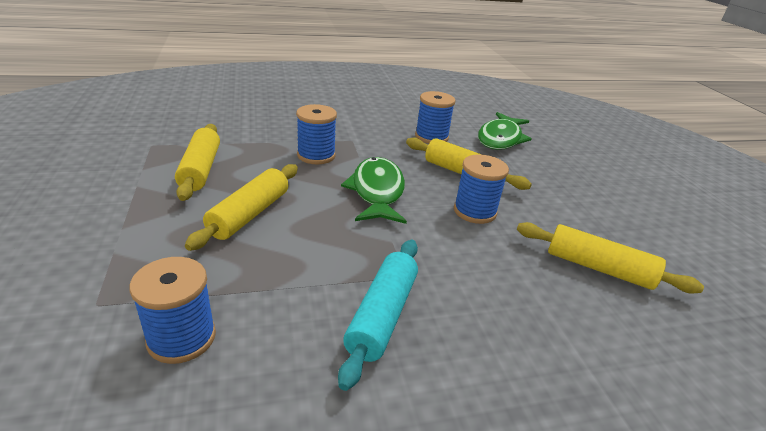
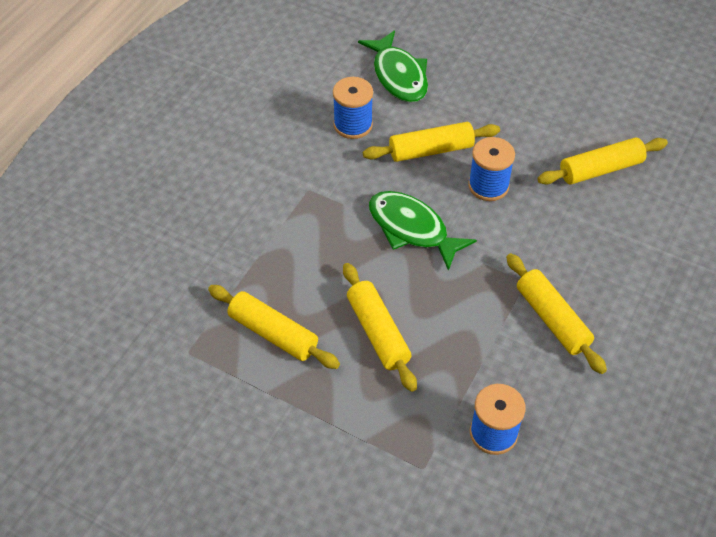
camera: 45 degrees left, 20 degrees up
blue spool [296,104,337,164] -> none
turquoise rolling pin [338,240,418,391] -> yellow rolling pin [506,253,607,374]

